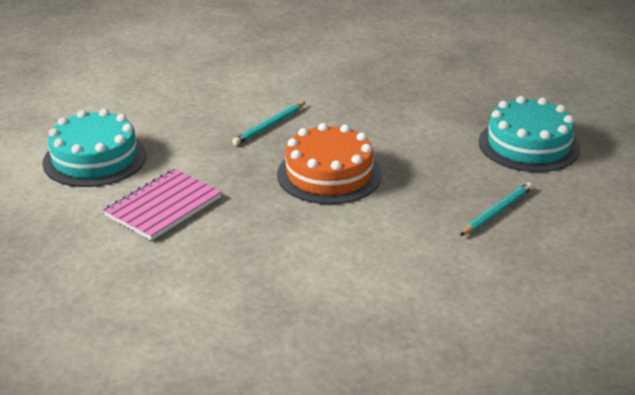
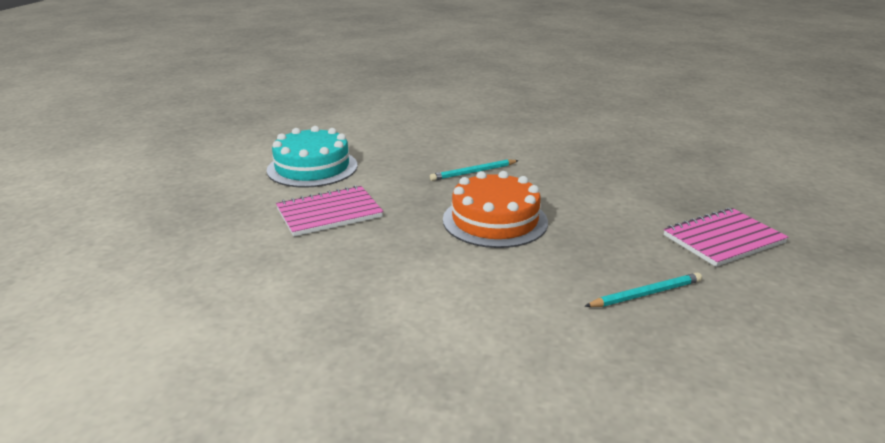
camera: 25 degrees right, 5 degrees down
turquoise cake [479,96,580,172] -> pink notebook [664,208,788,267]

